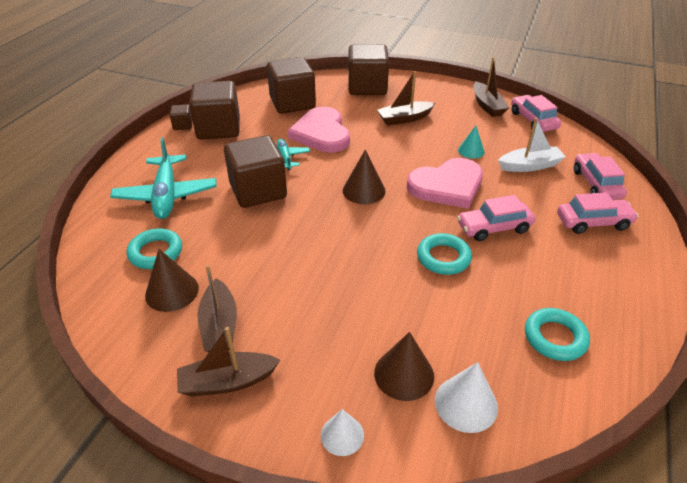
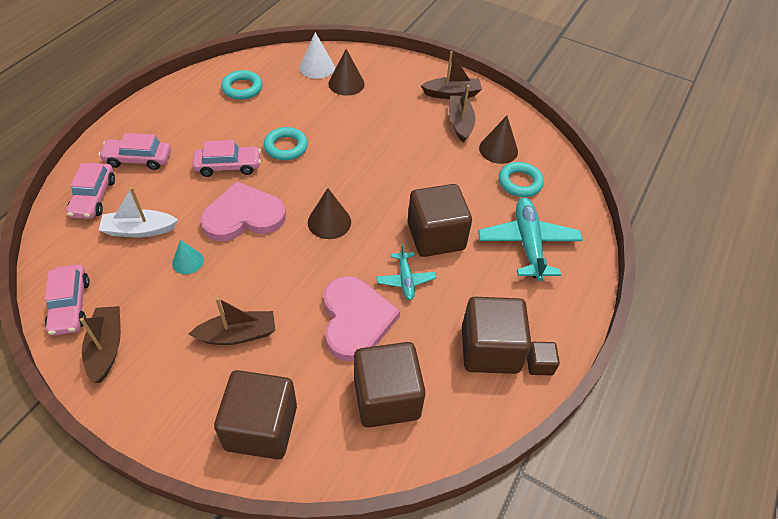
camera: 175 degrees left, 10 degrees up
white cone [321,409,364,456] -> none

